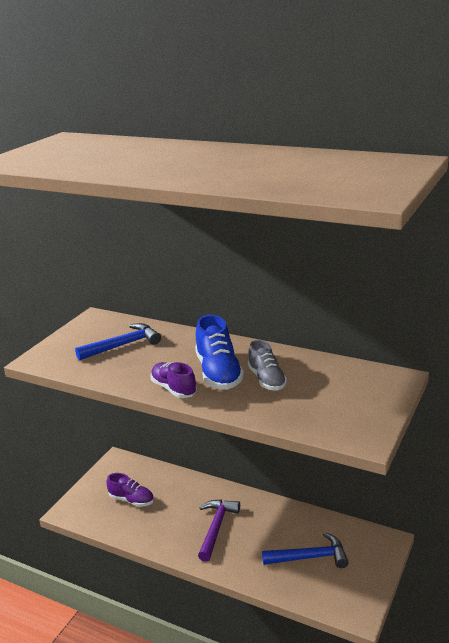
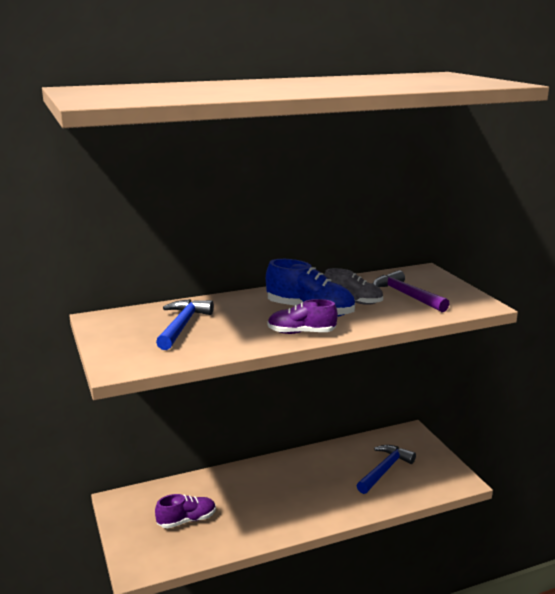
camera: 50 degrees left, 5 degrees down
purple hammer [198,500,240,562] -> purple hammer moved to [373,270,449,312]

